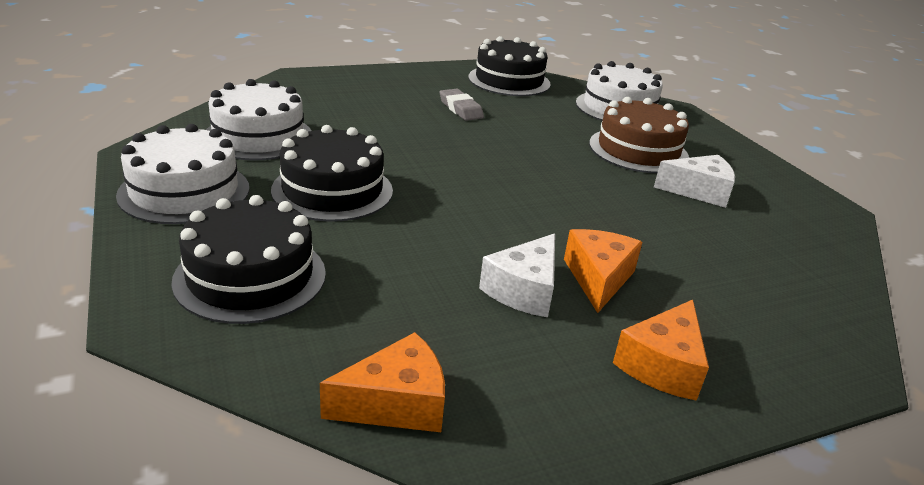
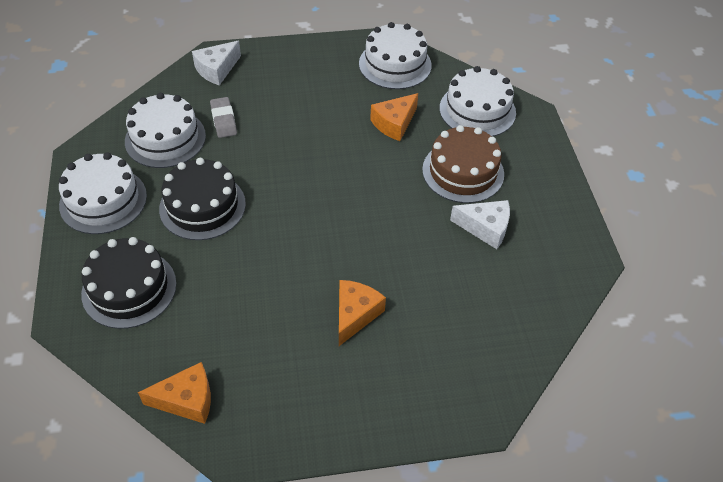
camera: 15 degrees right, 20 degrees up
grey eraser [440,89,484,121] -> grey eraser moved to [210,97,237,138]
black cake [468,36,551,96] -> white cake [359,22,432,89]
white cheese [479,233,555,317] -> white cheese moved to [192,41,241,86]
orange cheese [613,300,709,401] -> orange cheese moved to [370,93,418,141]

